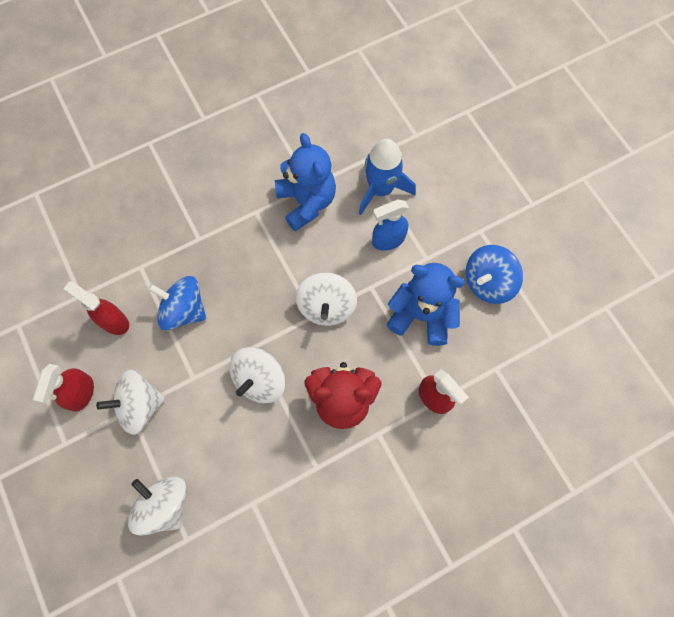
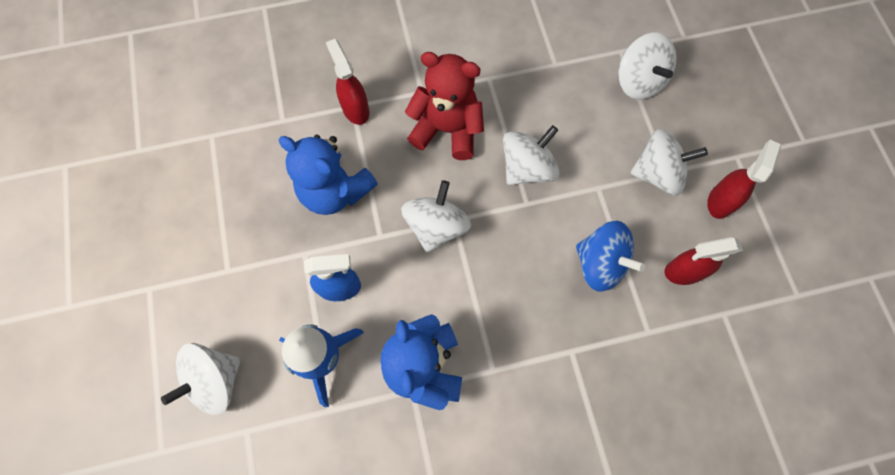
camera: 165 degrees left, 0 degrees up
red spray bottle [63,281,129,335] -> red spray bottle turned 120 degrees clockwise [664,237,743,285]
blue spinning top [466,245,523,304] -> none
none -> white spinning top [161,343,241,415]

